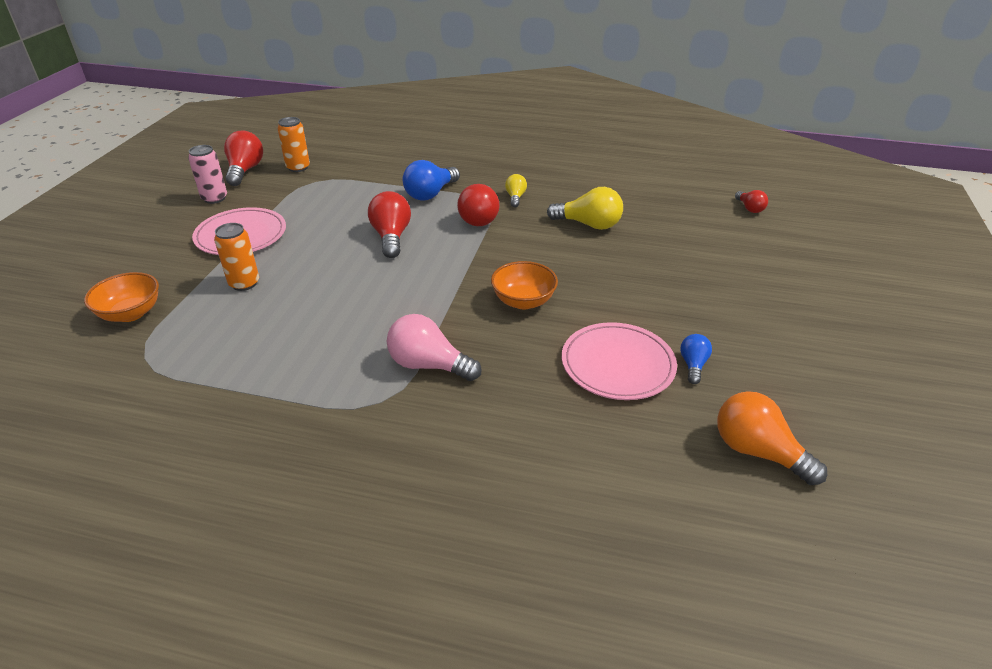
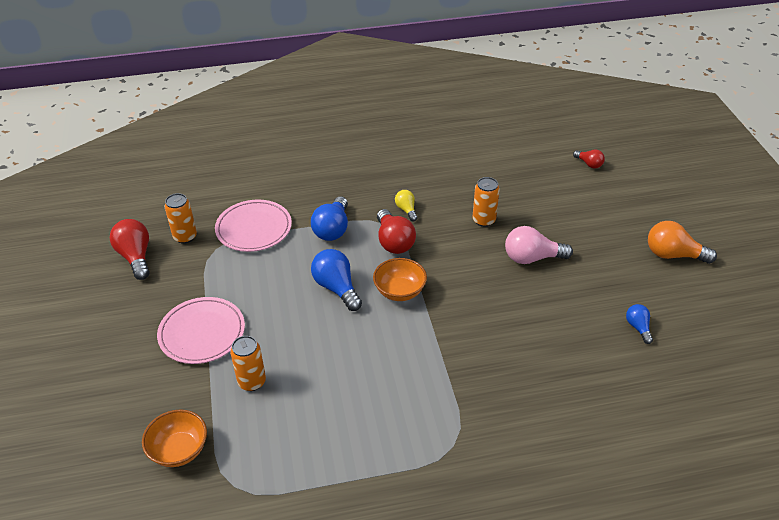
camera: 25 degrees left, 5 degrees up
pink can [188,145,227,204] -> none
red light bulb [368,191,411,258] -> blue light bulb [311,249,362,311]
pink light bulb [387,314,482,381] -> pink light bulb moved to [505,226,573,264]
orange bowl [491,261,558,310] -> orange bowl moved to [373,258,427,301]
yellow light bulb [547,187,623,230] -> orange can [472,177,500,227]
pink plate [562,322,677,400] -> pink plate moved to [215,200,292,252]
orange light bulb [717,391,827,485] -> orange light bulb moved to [648,221,717,264]

